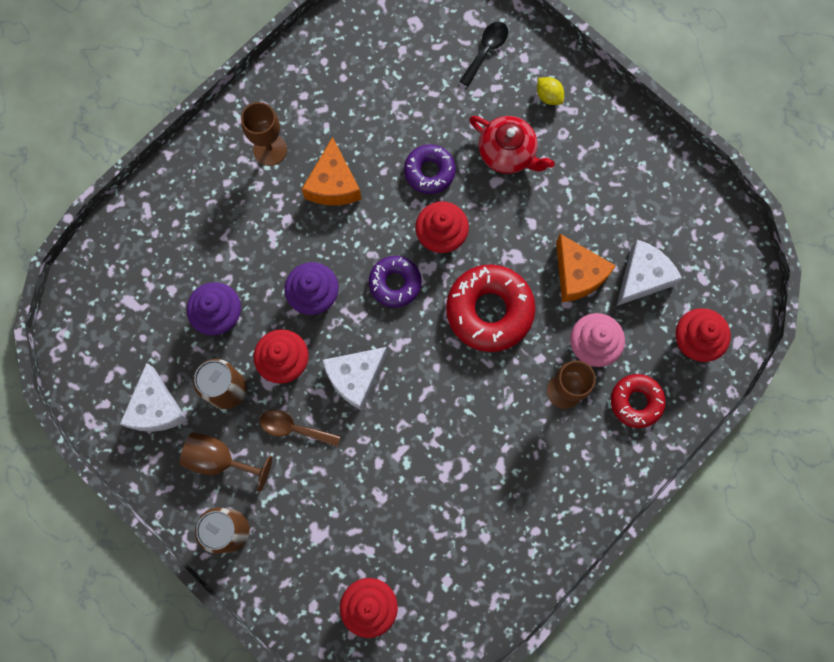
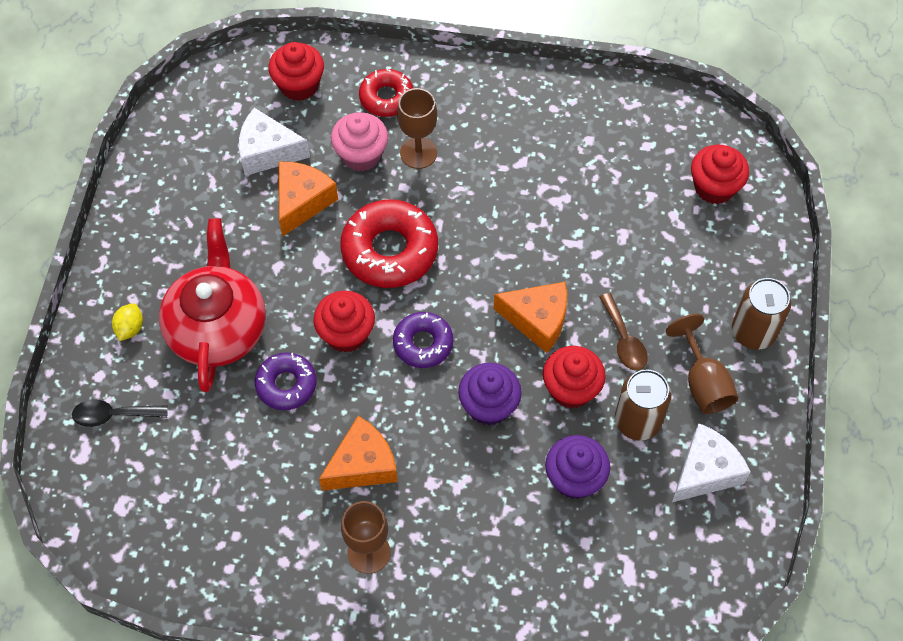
camera: 125 degrees left, 15 degrees down
white cheese [322,347,387,410] -> orange cheese [494,282,567,353]
red teapot [469,116,555,174] -> red teapot [159,218,266,392], size x1.52

